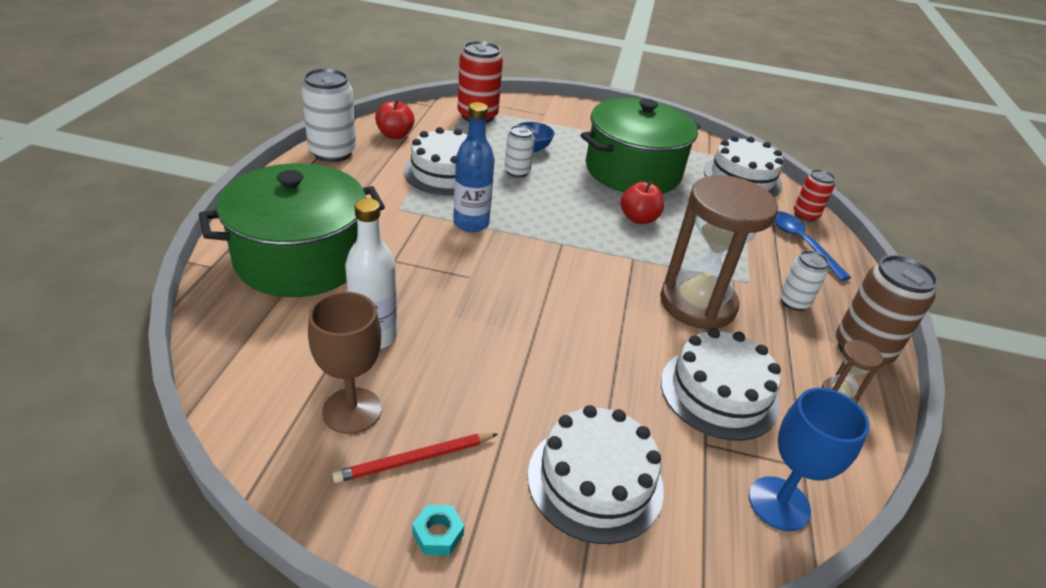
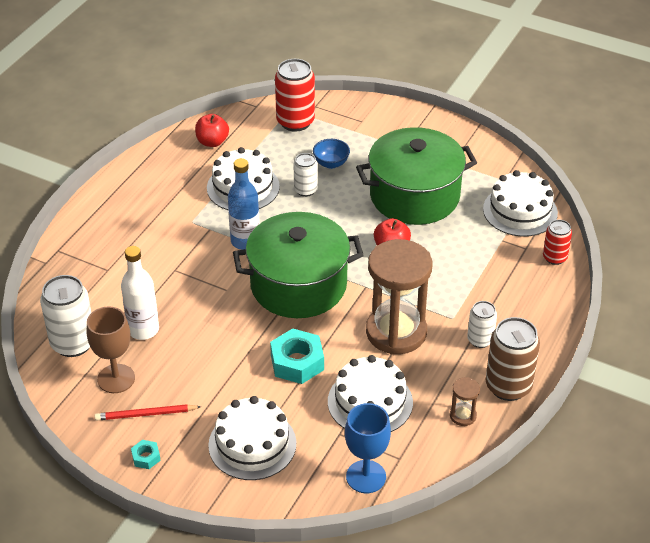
camera: 20 degrees right, 5 degrees up
green pot [199,163,385,297] -> green pot moved to [233,212,364,318]
white can [301,68,356,162] -> white can moved to [40,275,91,357]
blue spoon [774,211,851,281] -> none
none -> turquoise nut [270,328,324,384]

